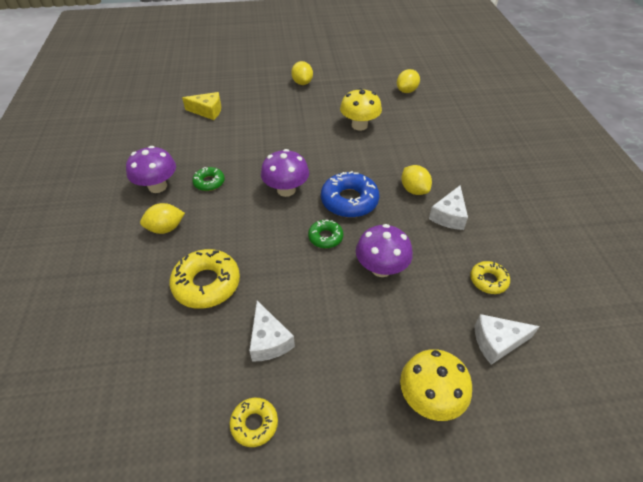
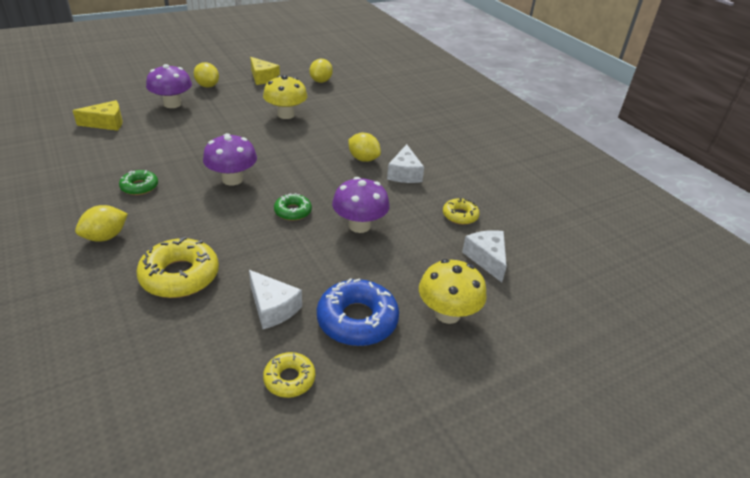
camera: 25 degrees left, 10 degrees down
purple mushroom [126,146,176,193] -> purple mushroom moved to [146,64,192,108]
blue donut [321,171,379,218] -> blue donut moved to [317,278,399,346]
white cheese [474,314,540,365] -> white cheese turned 105 degrees clockwise [462,230,507,282]
none -> yellow cheese [250,57,280,85]

